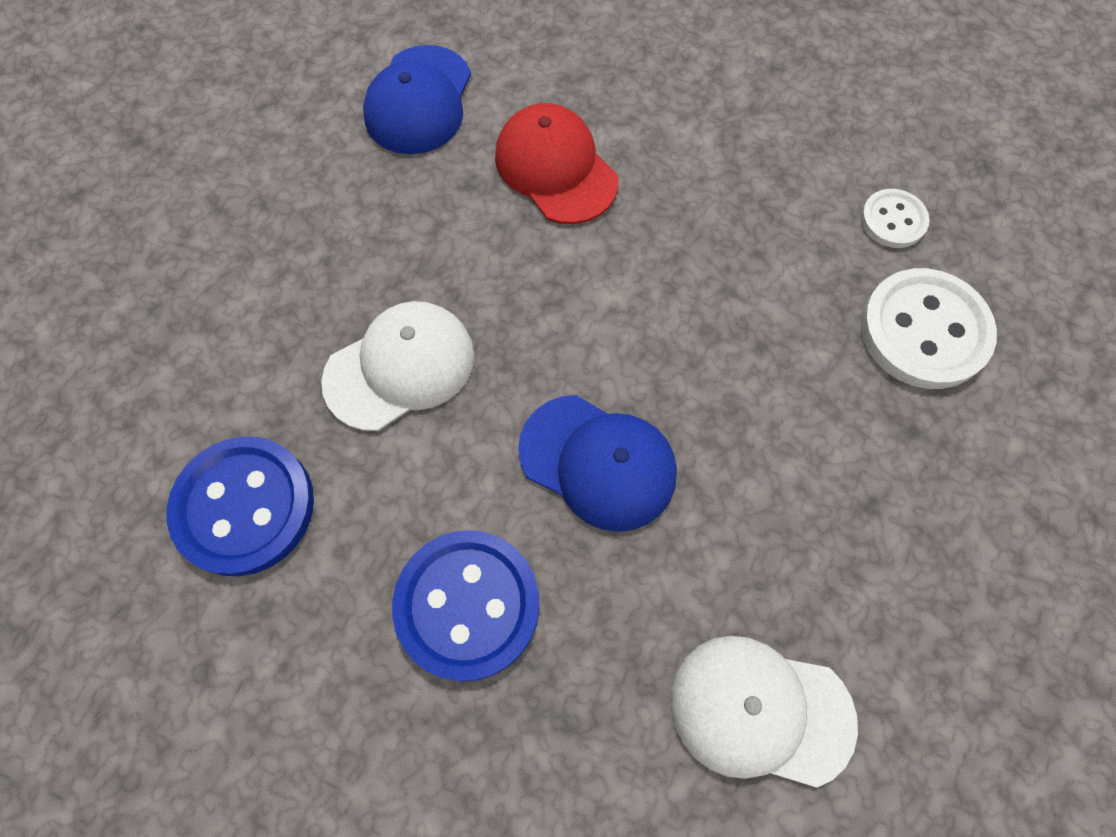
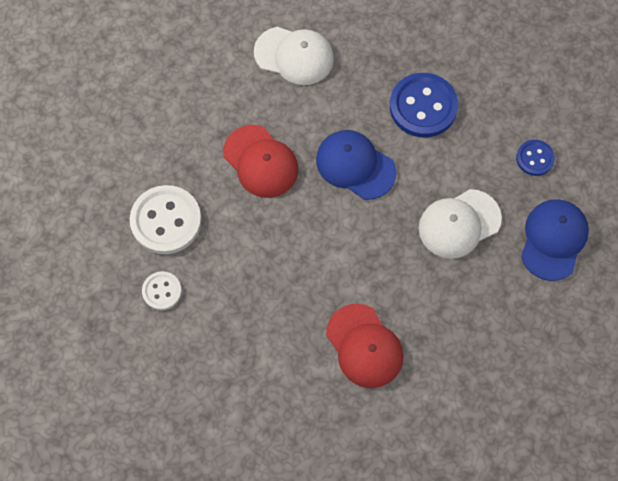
camera: 175 degrees left, 0 degrees up
blue button [167,437,314,576] -> blue button [516,140,555,176], size x0.54
blue cap [363,45,471,154] -> blue cap moved to [521,199,589,281]
none -> red cap [223,125,298,198]

